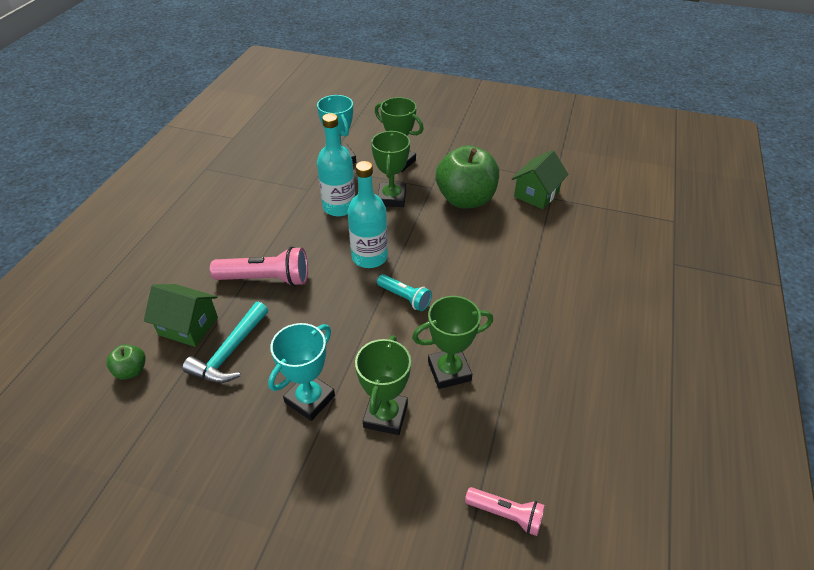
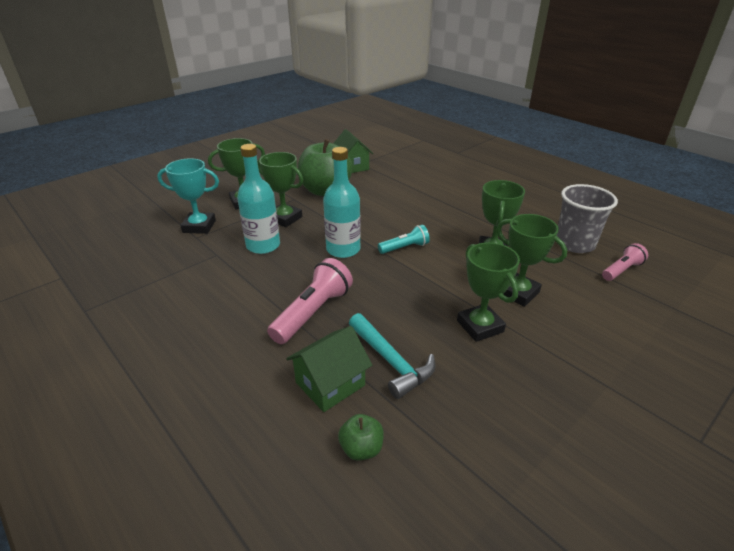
camera: 60 degrees left, 10 degrees down
turquoise trophy [268,323,335,421] -> green trophy [457,242,520,342]
none -> grey cup [556,184,618,253]

